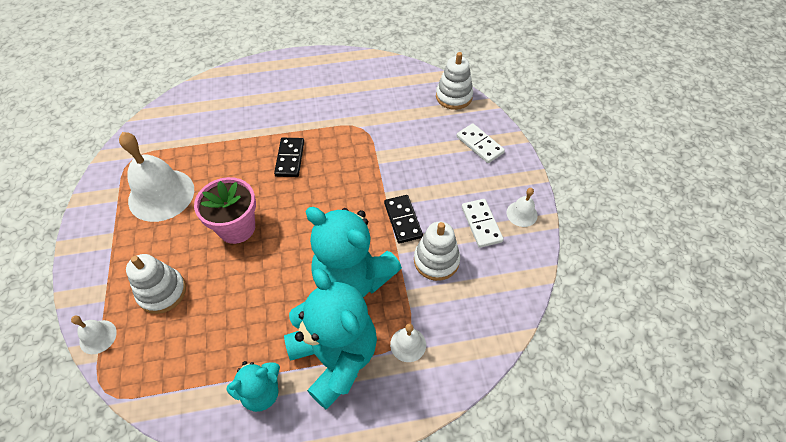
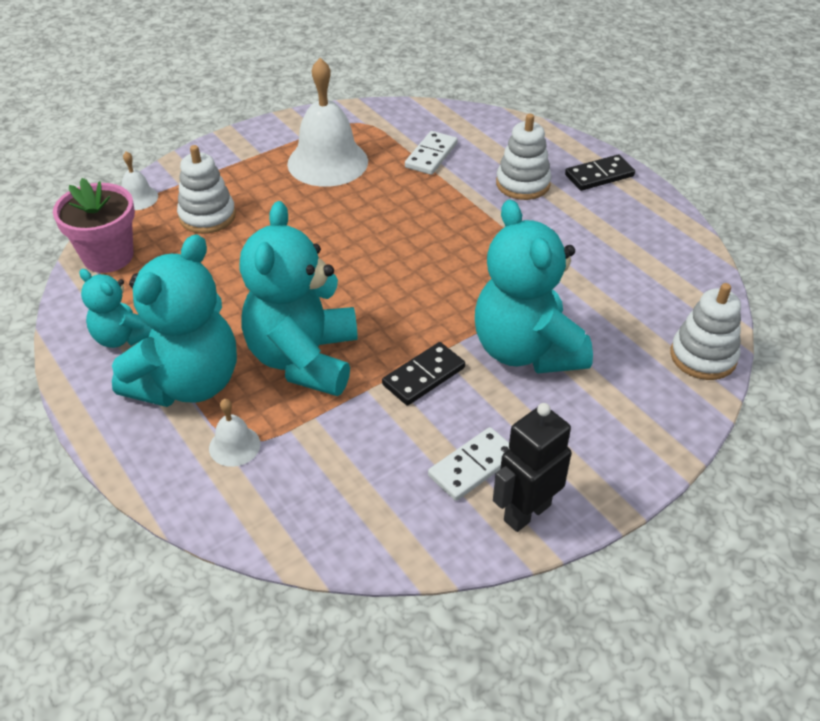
camera: 65 degrees right, 10 degrees down
pink flower pot [194,177,256,244] -> pink flower pot moved to [53,178,135,273]
black domino [274,138,304,177] -> black domino moved to [565,155,635,191]
white stacking toy [414,222,460,281] -> white stacking toy moved to [496,114,551,200]
white domino [457,123,505,163] -> white domino moved to [405,131,457,175]
white bell [507,188,538,227] -> black robot [493,403,571,532]
none -> turquoise teddy bear [475,200,593,374]

